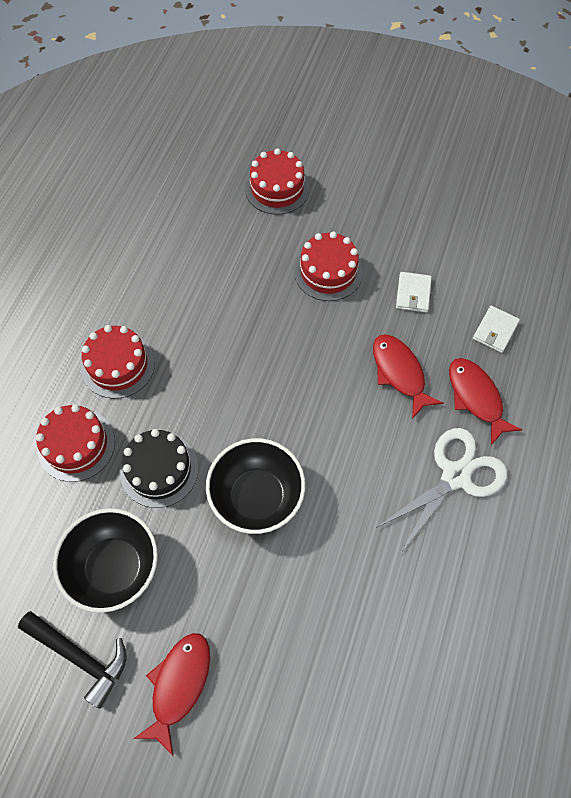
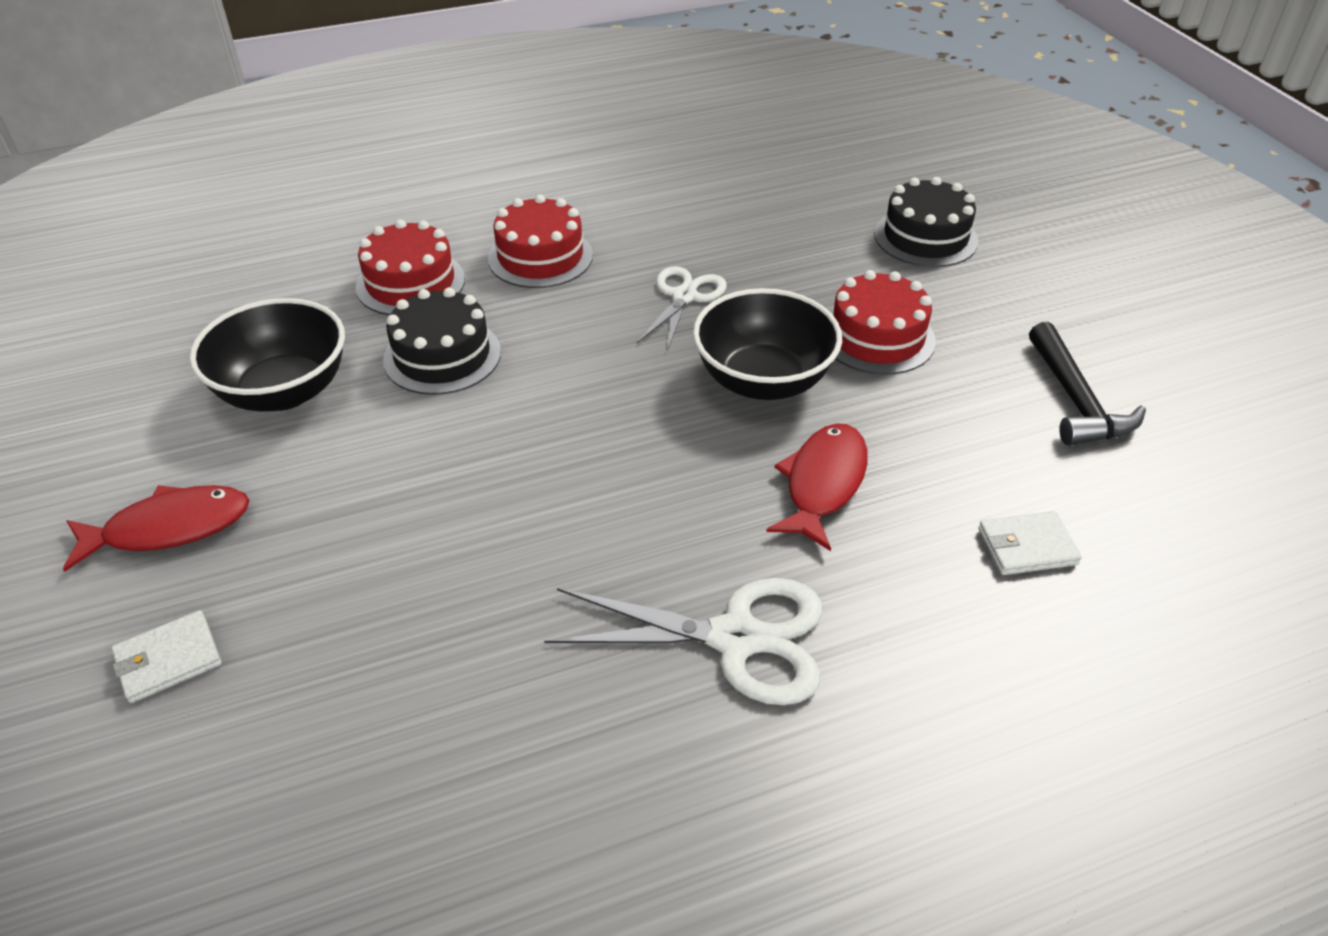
camera: 50 degrees right, 20 degrees down
black hammer [18,611,126,709] -> black hammer moved to [1029,322,1146,446]
black bowl [206,438,305,534] -> black bowl moved to [693,288,842,400]
red cake [245,148,310,215] -> black cake [874,177,978,267]
white wallet [396,272,432,313] -> white wallet moved to [111,610,222,703]
red fish [449,358,523,445] -> none
none -> white scissors [637,266,727,351]

